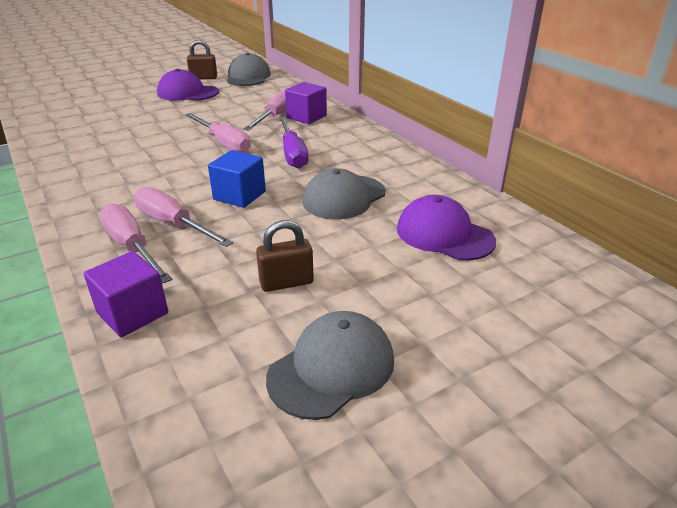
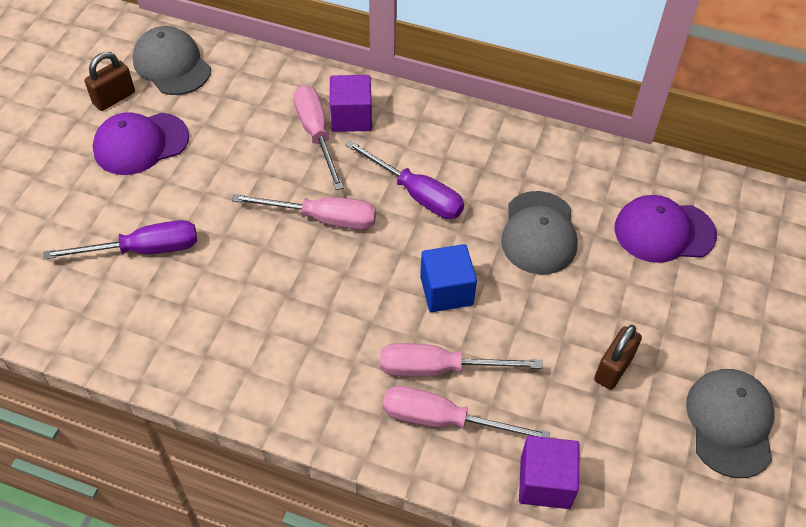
camera: 40 degrees left, 20 degrees up
none -> purple screwdriver [43,220,197,259]

